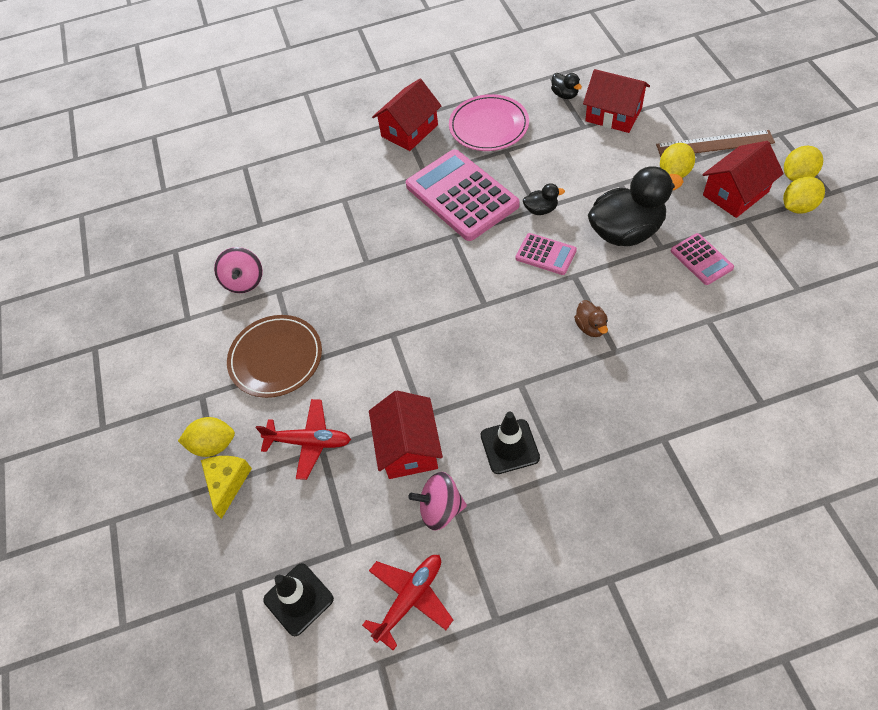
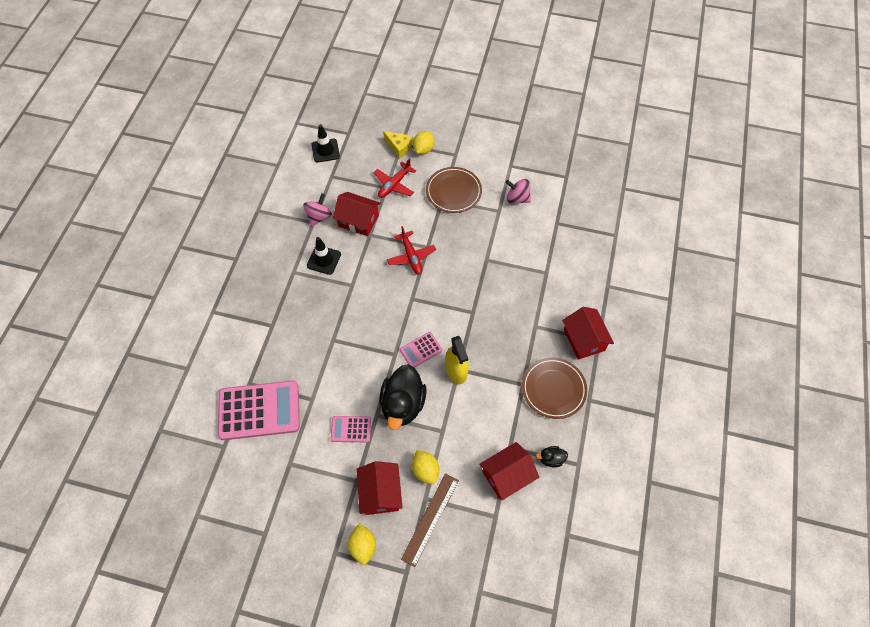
camera: 115 degrees right, 5 degrees up
red plane [362,555,453,650] -> red plane moved to [387,226,436,275]
pink calculator [406,149,519,241] -> pink calculator moved to [218,381,300,440]
pink plate [449,94,529,151] -> brown plate [522,358,587,419]
black duck [523,183,565,215] -> yellow spray bottle [445,336,469,384]
brown duck [574,300,608,337] -> none
yellow lemon [783,177,825,213] -> none

